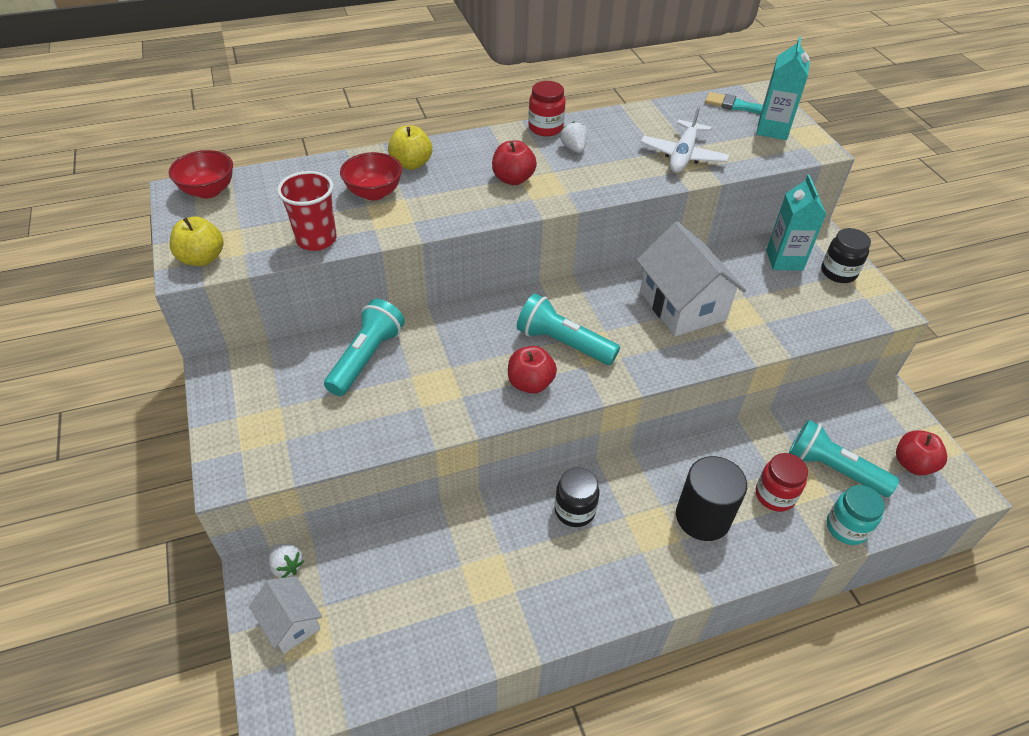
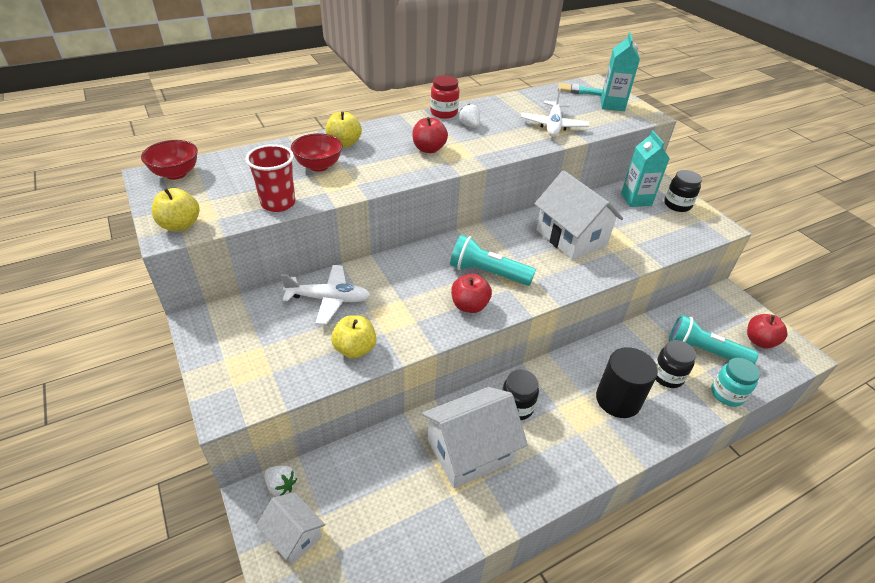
camera: 10 degrees left, 5 degrees down
turquoise flashlight [324,299,405,396] -> white plane [280,265,370,325]
red jar [756,453,808,512] -> black jar [655,340,696,388]
none -> yellow apple [331,315,376,359]
none -> white house [422,387,528,488]

